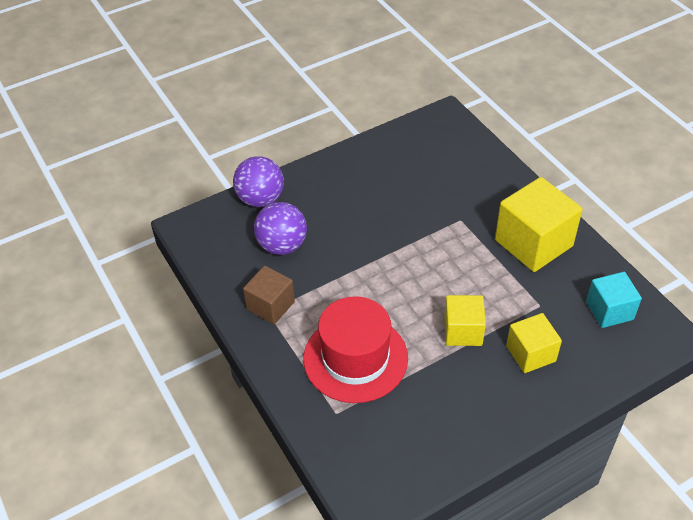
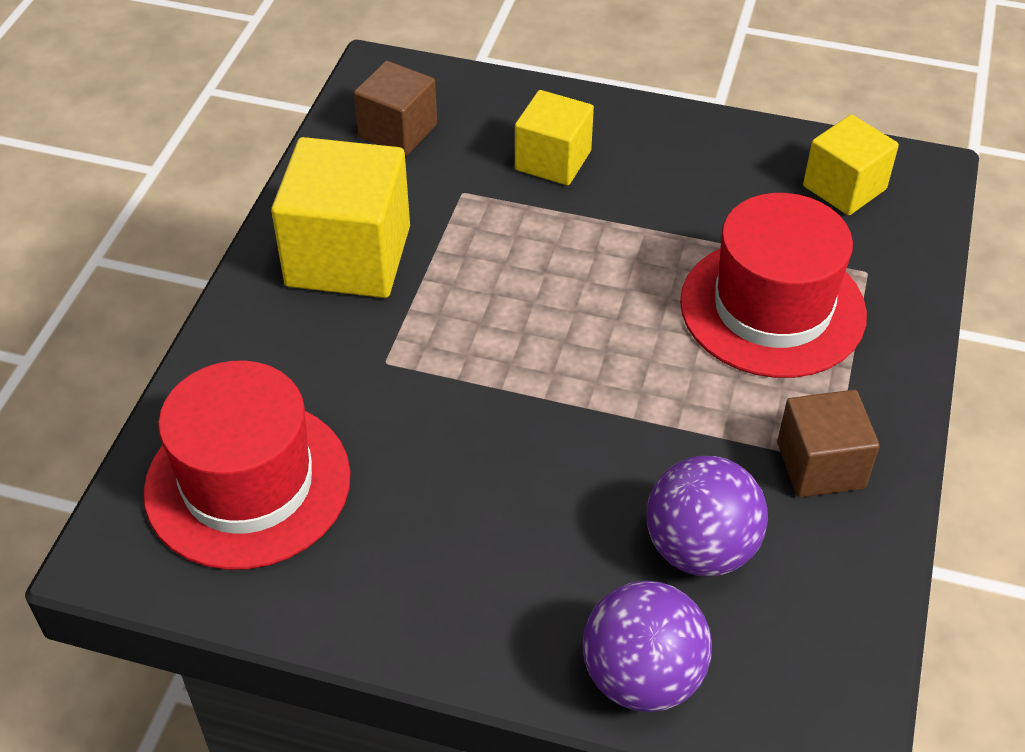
camera: 135 degrees left, 0 degrees up
yellow cube [444,295,486,346] -> yellow cube moved to [803,115,899,215]
turquoise cube [586,272,642,328] -> brown cube [354,61,437,156]
none -> red hat [143,360,351,570]

